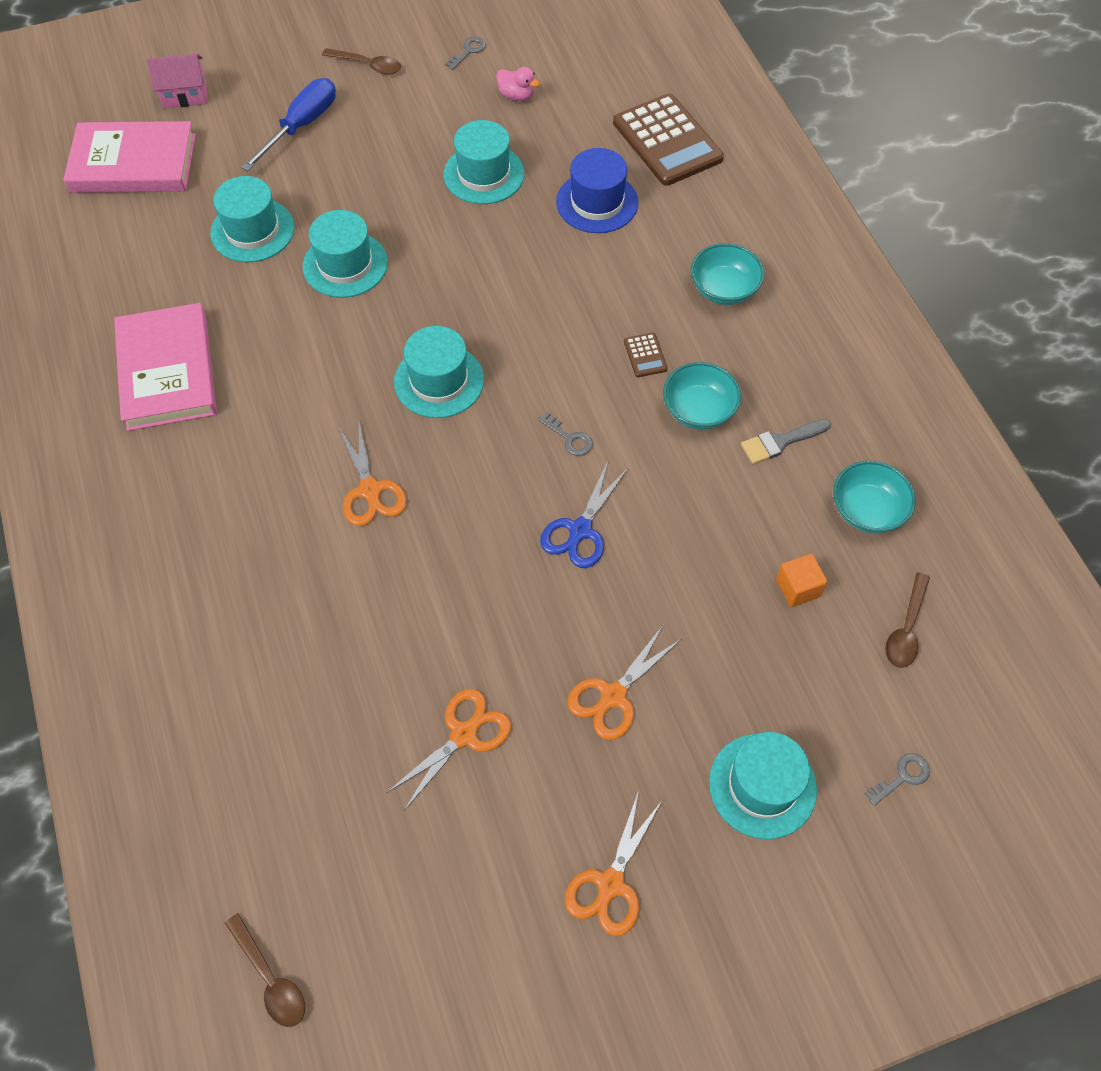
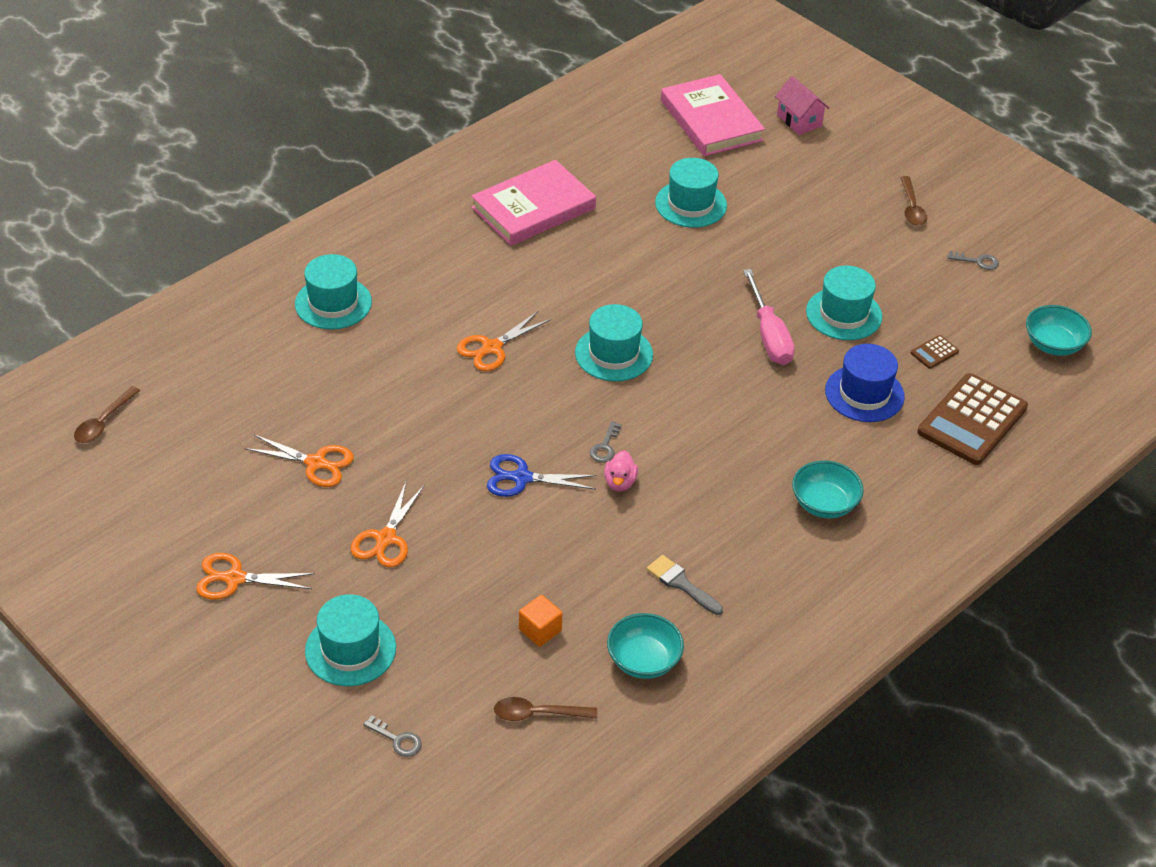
camera: 65 degrees right, 15 degrees down
blue screwdriver [241,78,336,171] -> none
turquoise hat [303,210,388,298] -> turquoise hat moved to [295,254,372,329]
pink duck [496,67,540,101] -> pink duck moved to [604,450,638,491]
orange scissors [568,625,681,740] -> orange scissors turned 90 degrees counterclockwise [351,482,424,567]
brown calculator [624,333,667,377] -> brown calculator moved to [911,335,959,369]
turquoise bowl [663,362,741,430] -> turquoise bowl moved to [1026,305,1092,356]
none -> pink screwdriver [743,269,795,365]

